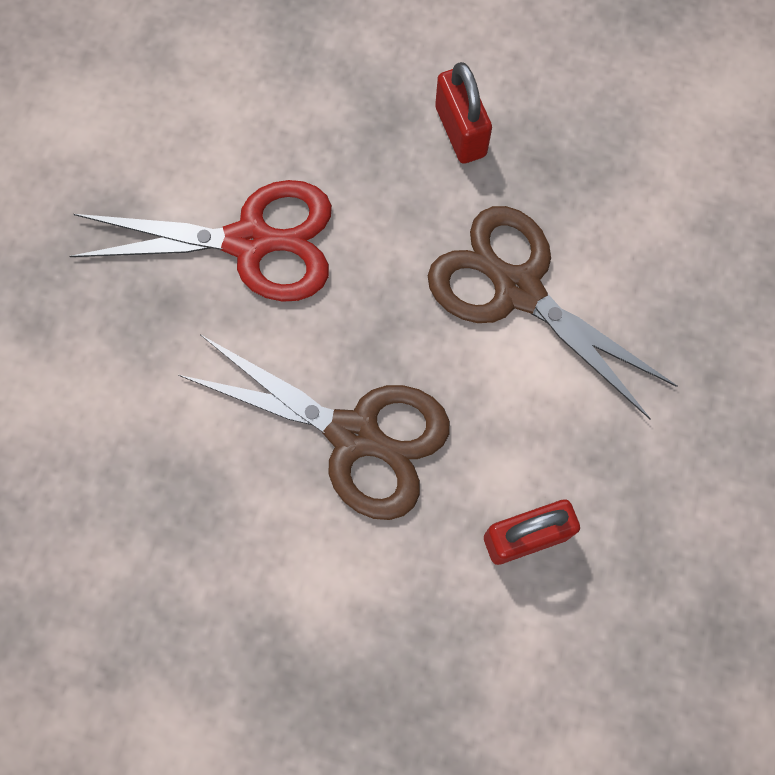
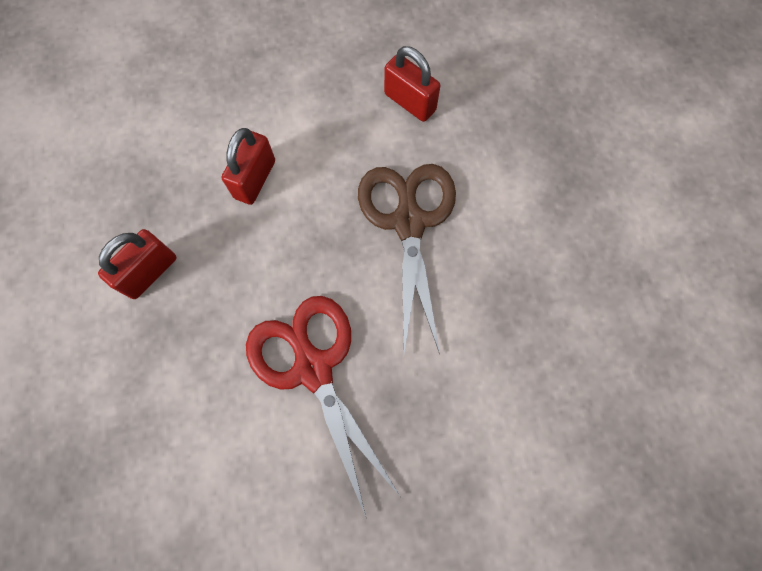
camera: 120 degrees left, 0 degrees up
brown scissors [428,206,678,419] -> red padlock [222,128,275,205]

